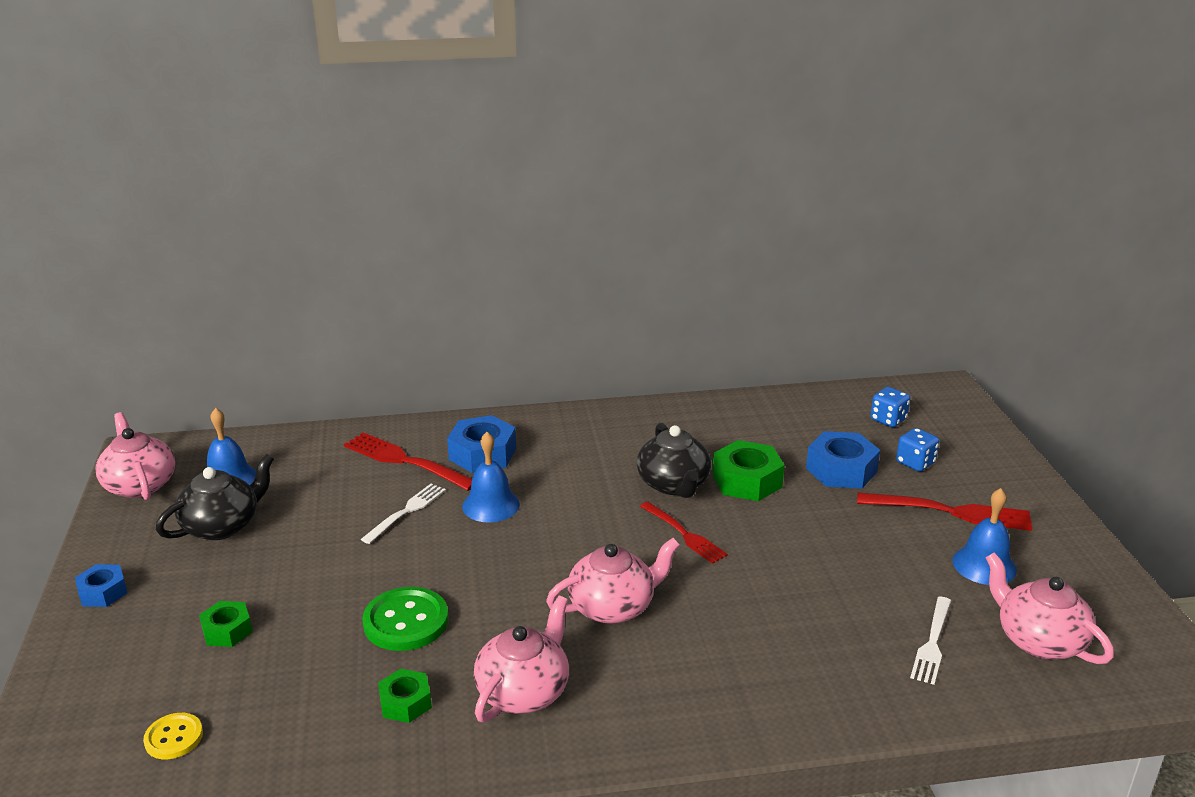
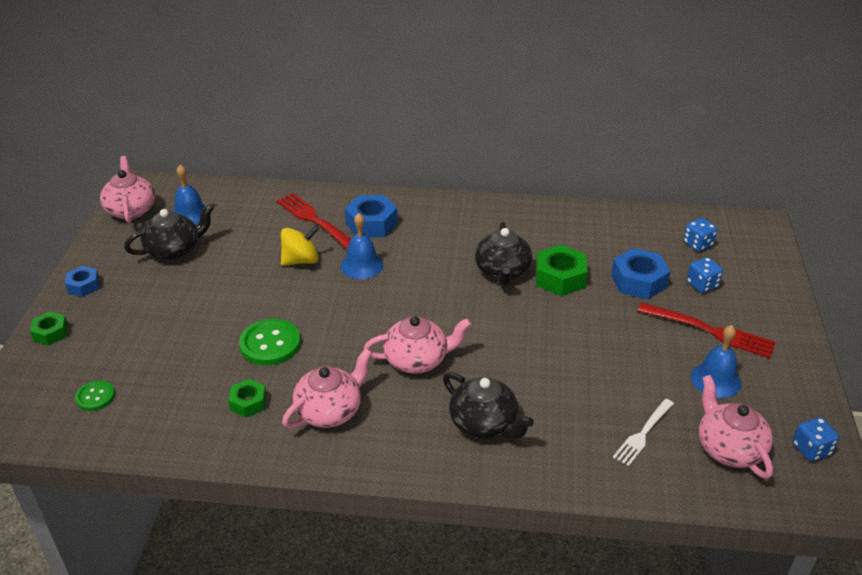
camera: 15 degrees right, 10 degrees up
yellow button [143,713,203,759] -> green button [75,380,115,411]
green nut [199,601,253,647] -> green nut moved to [30,312,68,345]
white fork [361,484,446,544] -> yellow spinning top [281,225,319,266]
red fork [640,502,728,564] -> none
none -> black teapot [443,372,534,439]
none -> blue dice [793,417,839,461]

